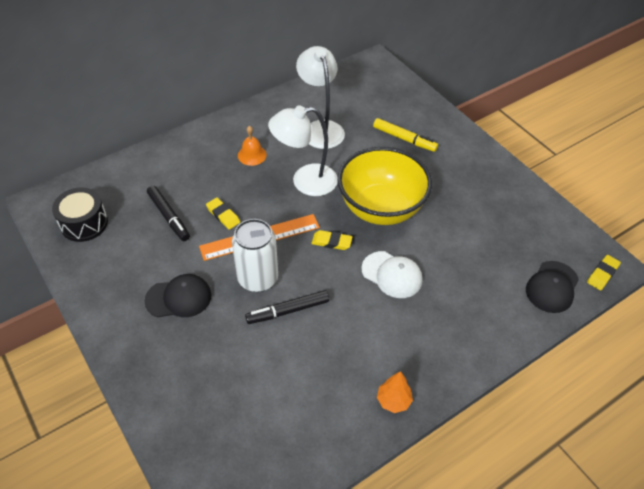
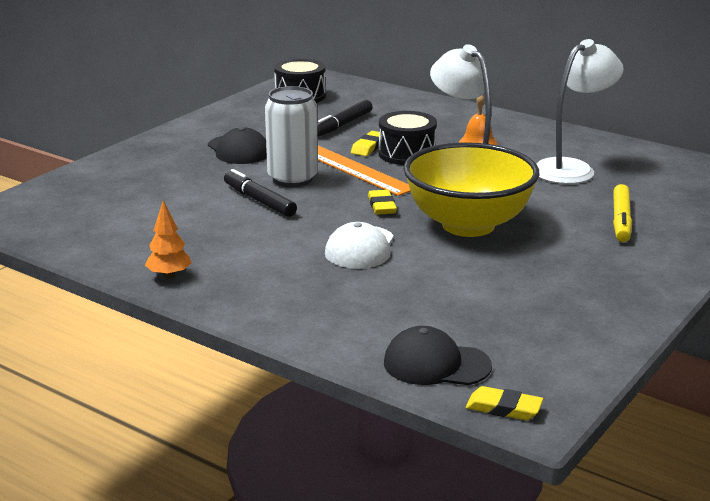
camera: 70 degrees right, 25 degrees down
none -> black drum [378,111,437,165]

